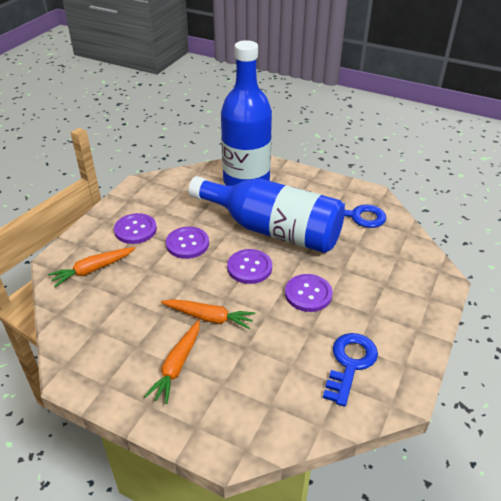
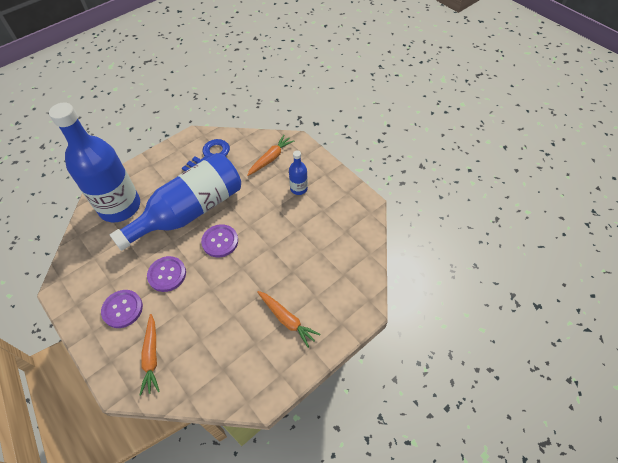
camera: 65 degrees left, 15 degrees up
orange carrot [161,299,255,330] -> orange carrot moved to [247,135,294,176]
purple button [285,274,333,312] -> none
blue key [323,333,378,407] -> none
none -> blue bottle [289,150,308,195]

